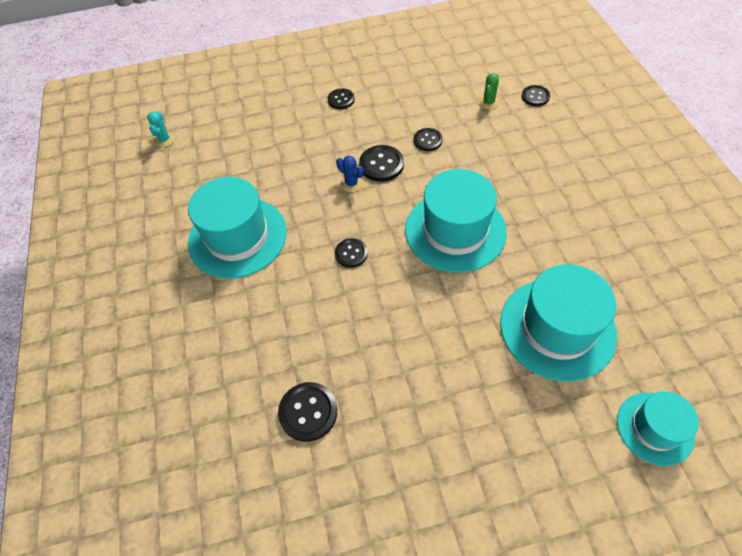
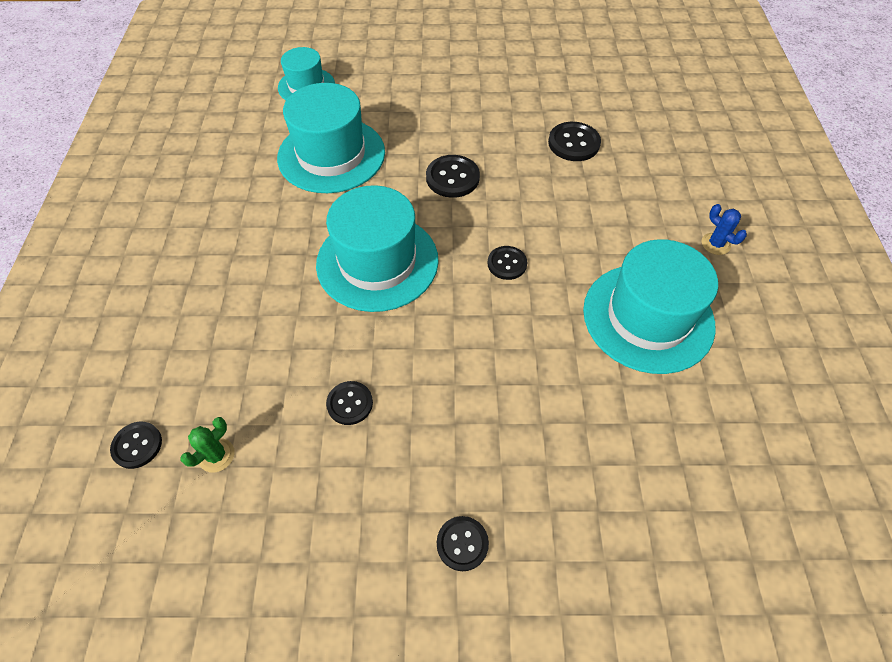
camera: 170 degrees left, 0 degrees up
turquoise cactus [147,111,175,147] -> none
blue cactus [336,155,364,192] -> blue cactus moved to [702,204,747,255]
black button [359,145,404,182] -> black button moved to [426,155,480,198]

